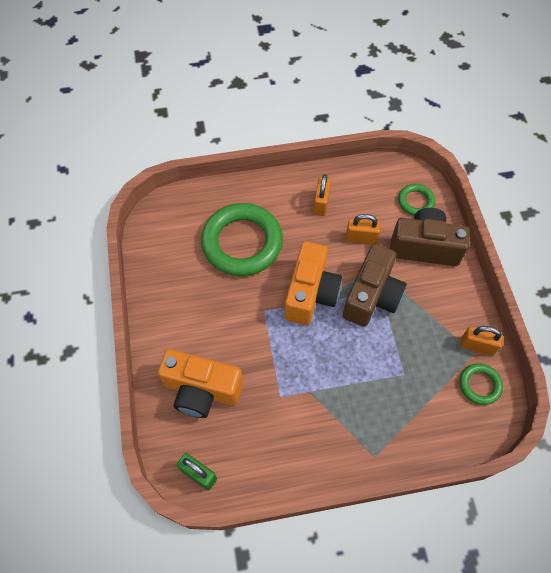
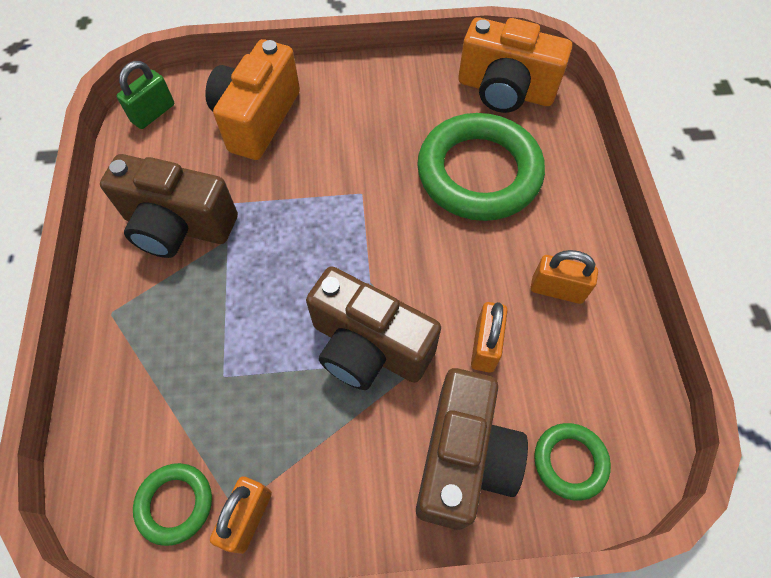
camera: 95 degrees right, 0 degrees up
orange camera [285,242,342,325] -> orange camera moved to [458,17,572,113]
none -> brown camera [100,154,238,258]

